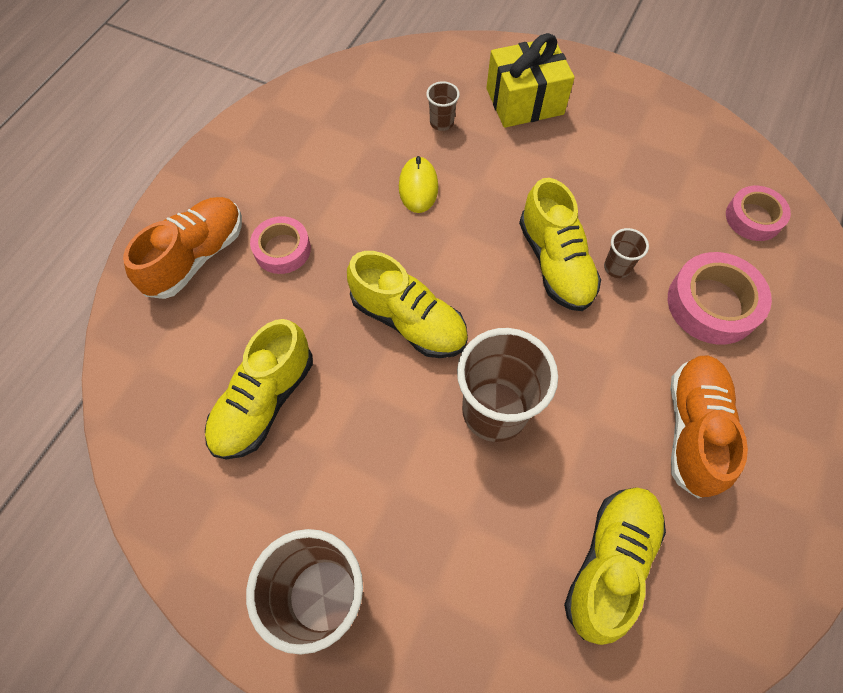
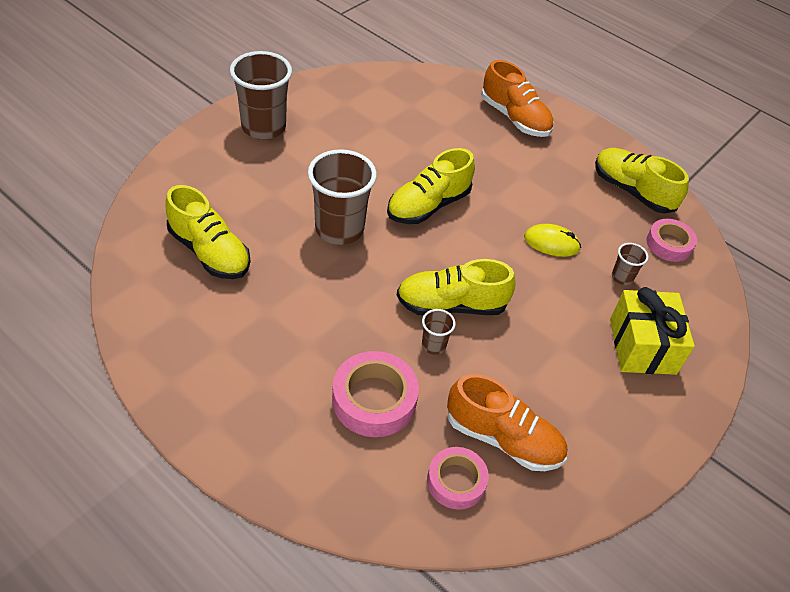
camera: 100 degrees right, 15 degrees down
yellow shoe [205,319,313,459] -> yellow shoe moved to [595,148,689,214]
pink tape [250,216,311,274] -> pink tape moved to [646,219,697,262]
orange shoe [670,355,748,498] -> orange shoe moved to [447,374,567,471]

